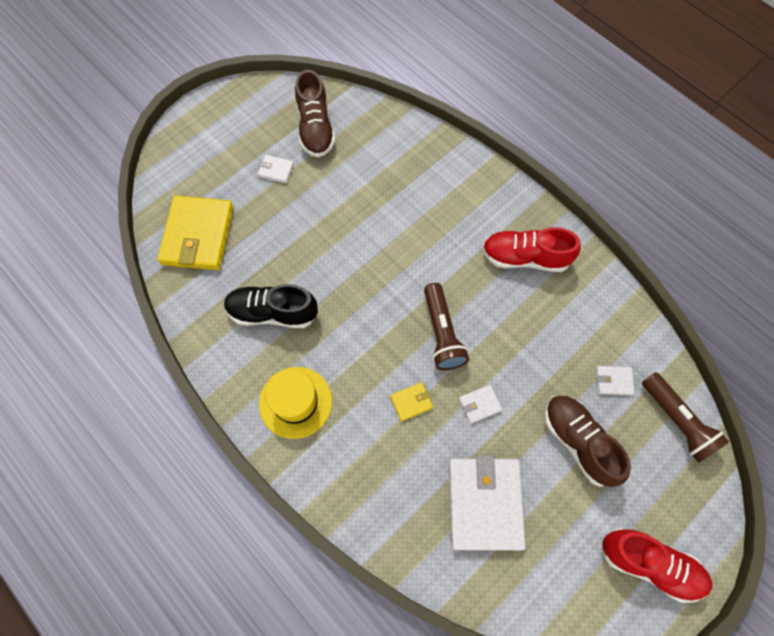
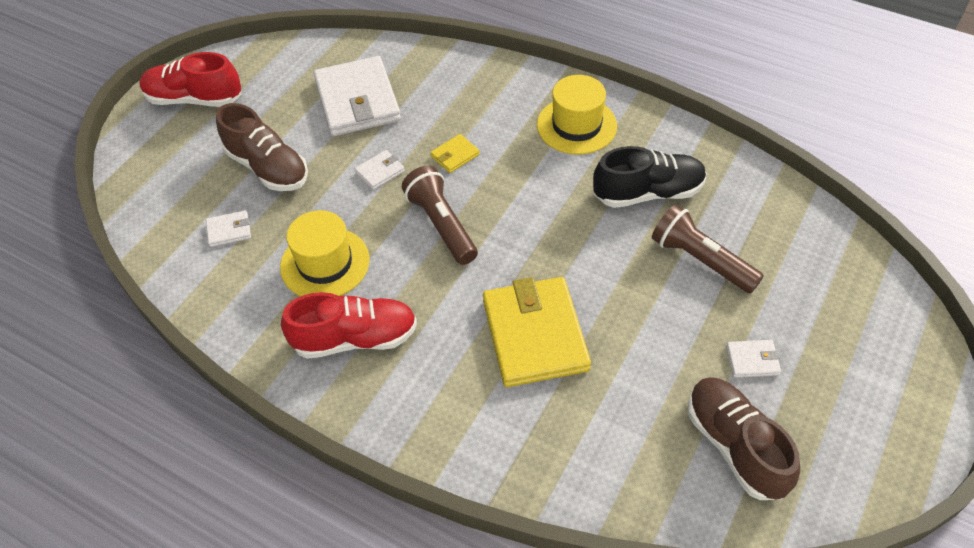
camera: 165 degrees right, 15 degrees down
yellow wallet [157,196,234,270] -> yellow wallet moved to [483,277,591,387]
brown flashlight [642,372,729,463] -> brown flashlight moved to [652,204,764,294]
none -> yellow hat [280,210,370,296]

